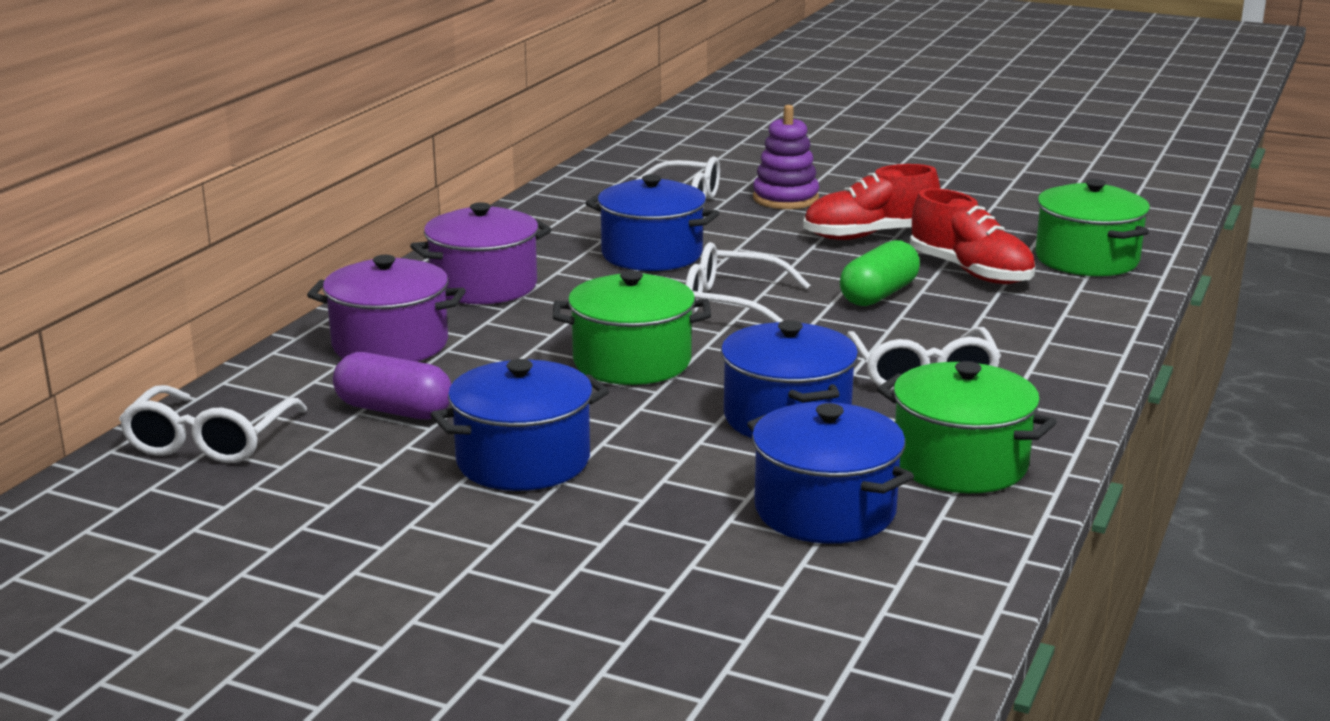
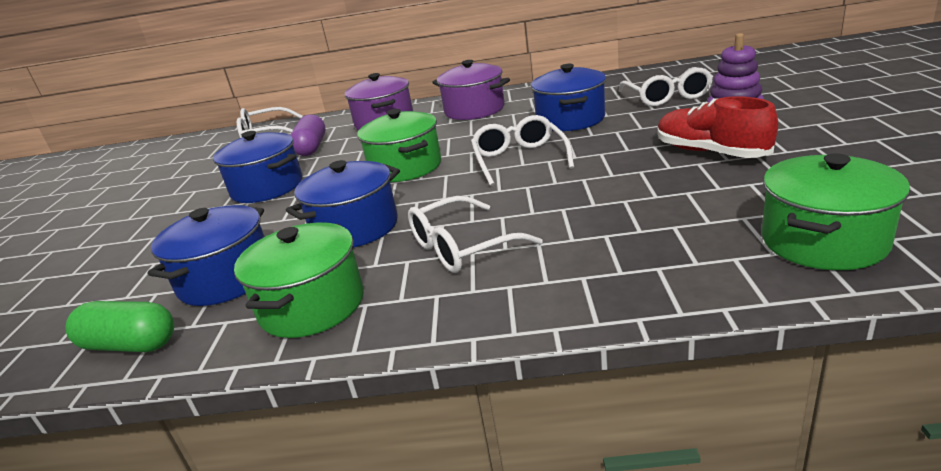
camera: 70 degrees right, 5 degrees up
green capsule [840,240,920,306] -> green capsule moved to [65,301,174,352]
red shoe [910,188,1035,284] -> none

